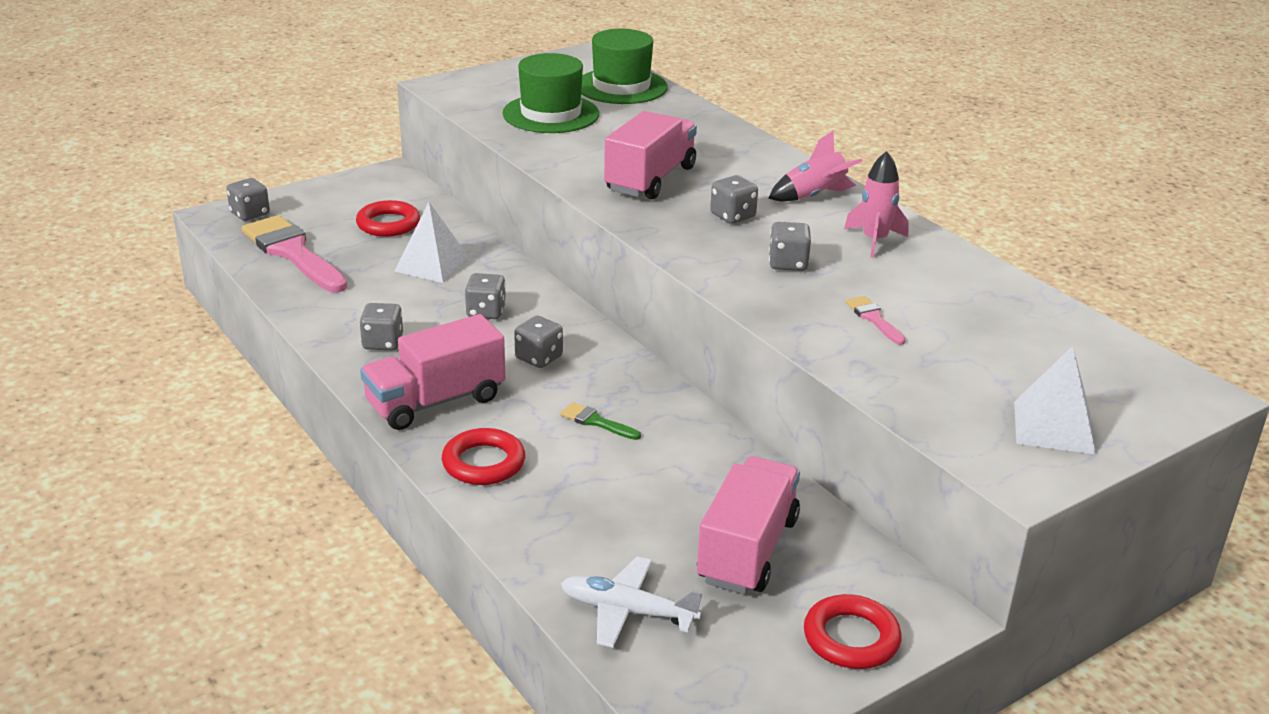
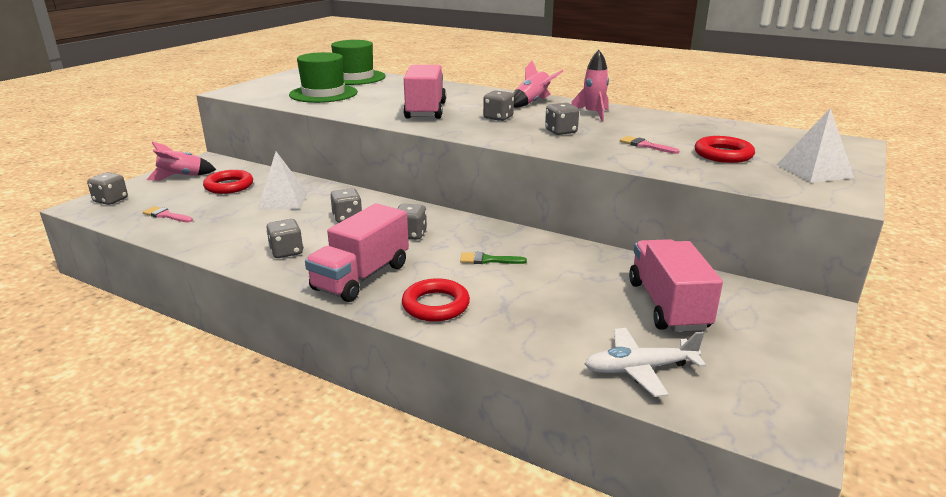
camera: 25 degrees left, 5 degrees down
pink brush [242,215,347,292] -> pink brush [143,206,193,222], size x0.44
red ring [804,594,902,669] -> red ring moved to [695,136,755,163]
none -> pink rocket [146,142,216,181]

